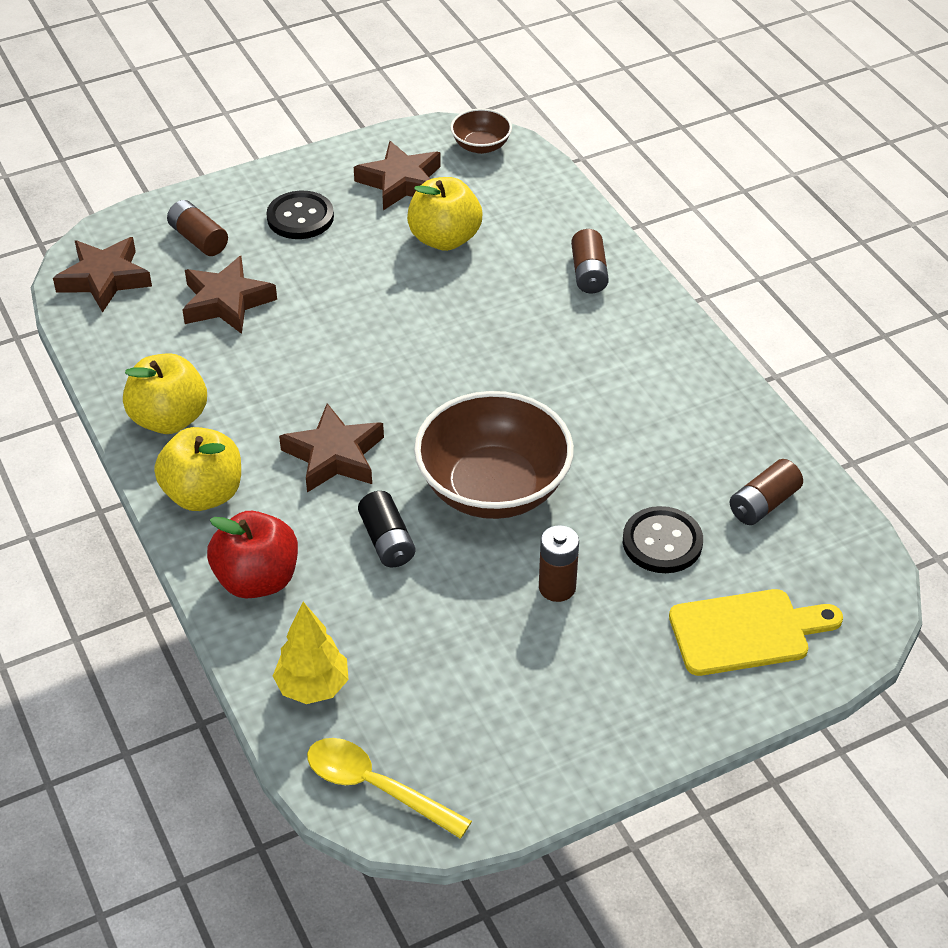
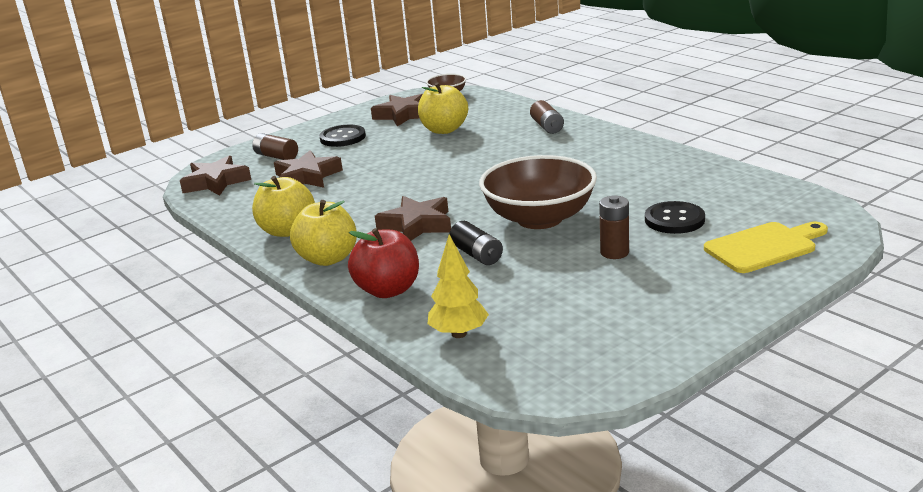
camera: 10 degrees left, 20 degrees down
yellow spoon [307,738,472,839] -> none
brown battery [730,459,803,525] -> none

